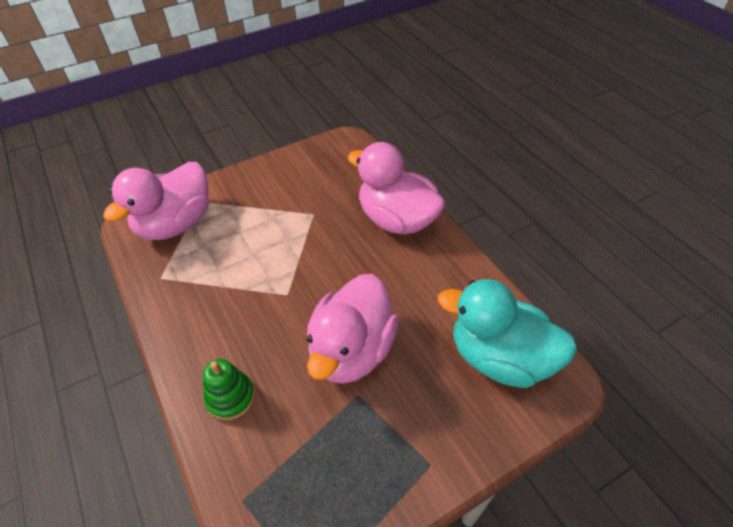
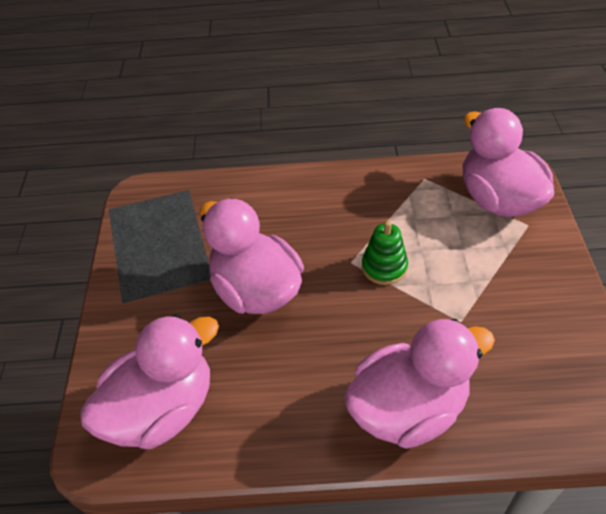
camera: 120 degrees right, 0 degrees up
green stacking toy [203,359,255,420] -> green stacking toy moved to [362,221,408,285]
turquoise duck [438,279,577,388] -> pink duck [80,314,219,449]

